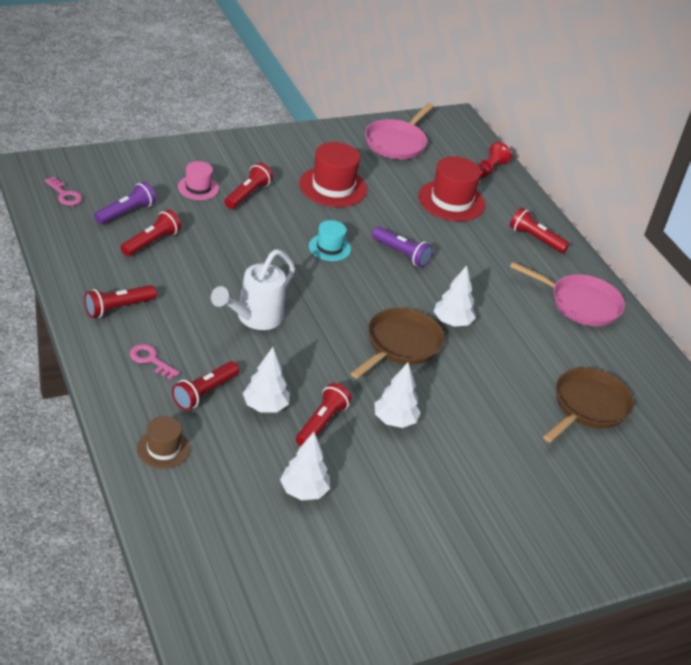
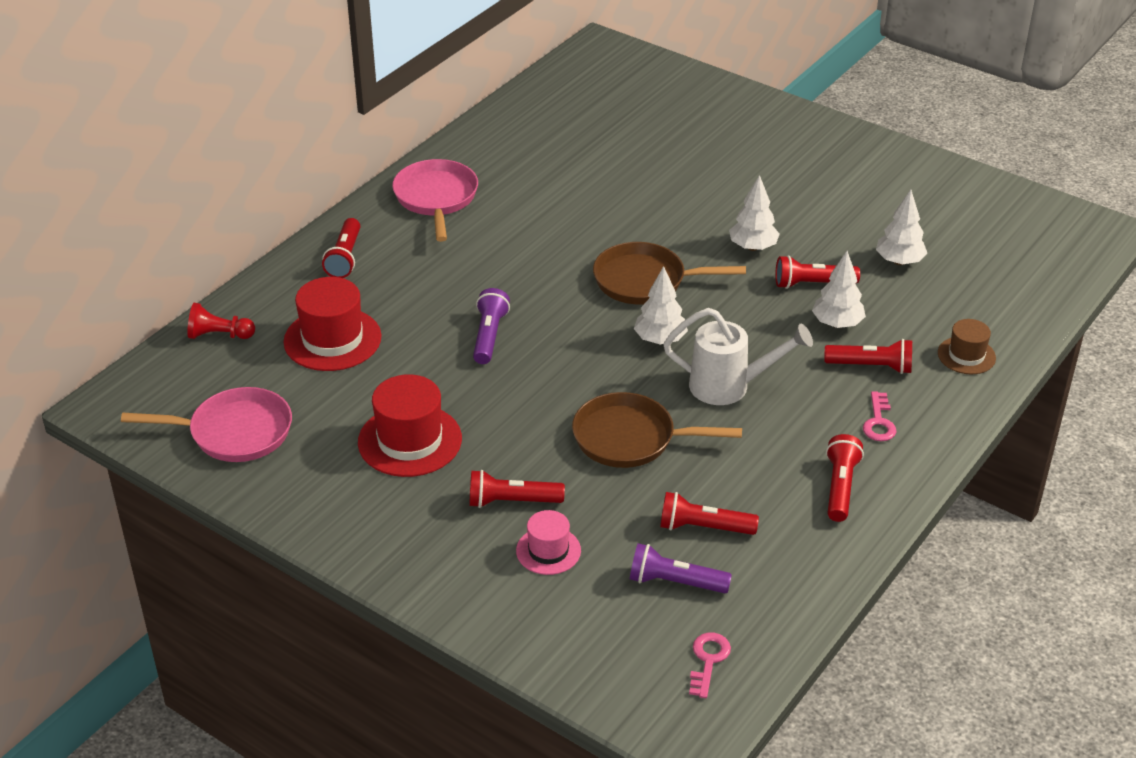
camera: 115 degrees left, 0 degrees up
red flashlight [84,285,157,318] -> red flashlight turned 105 degrees counterclockwise [826,434,864,522]
turquoise hat [309,220,351,261] -> none
white tree [433,265,476,327] -> white tree moved to [634,266,688,344]
brown pan [543,367,634,442] -> brown pan moved to [572,392,742,468]

